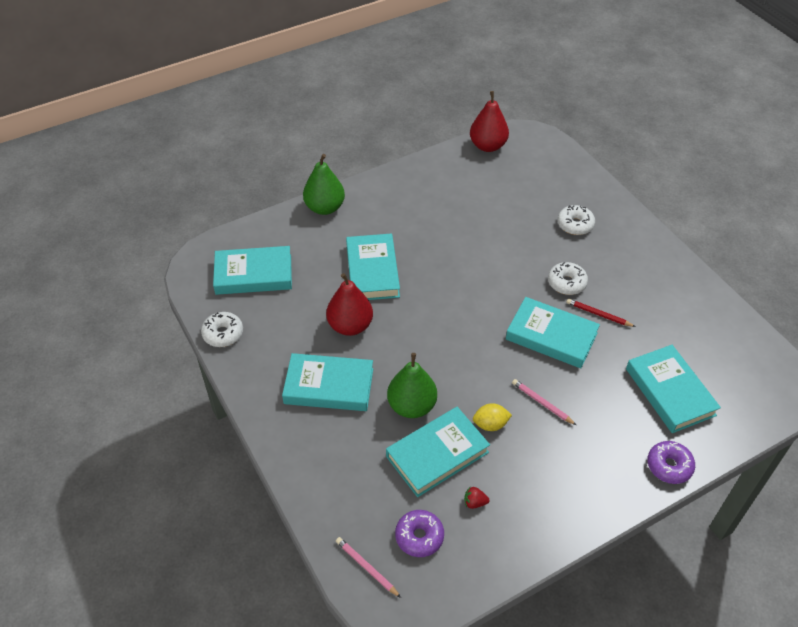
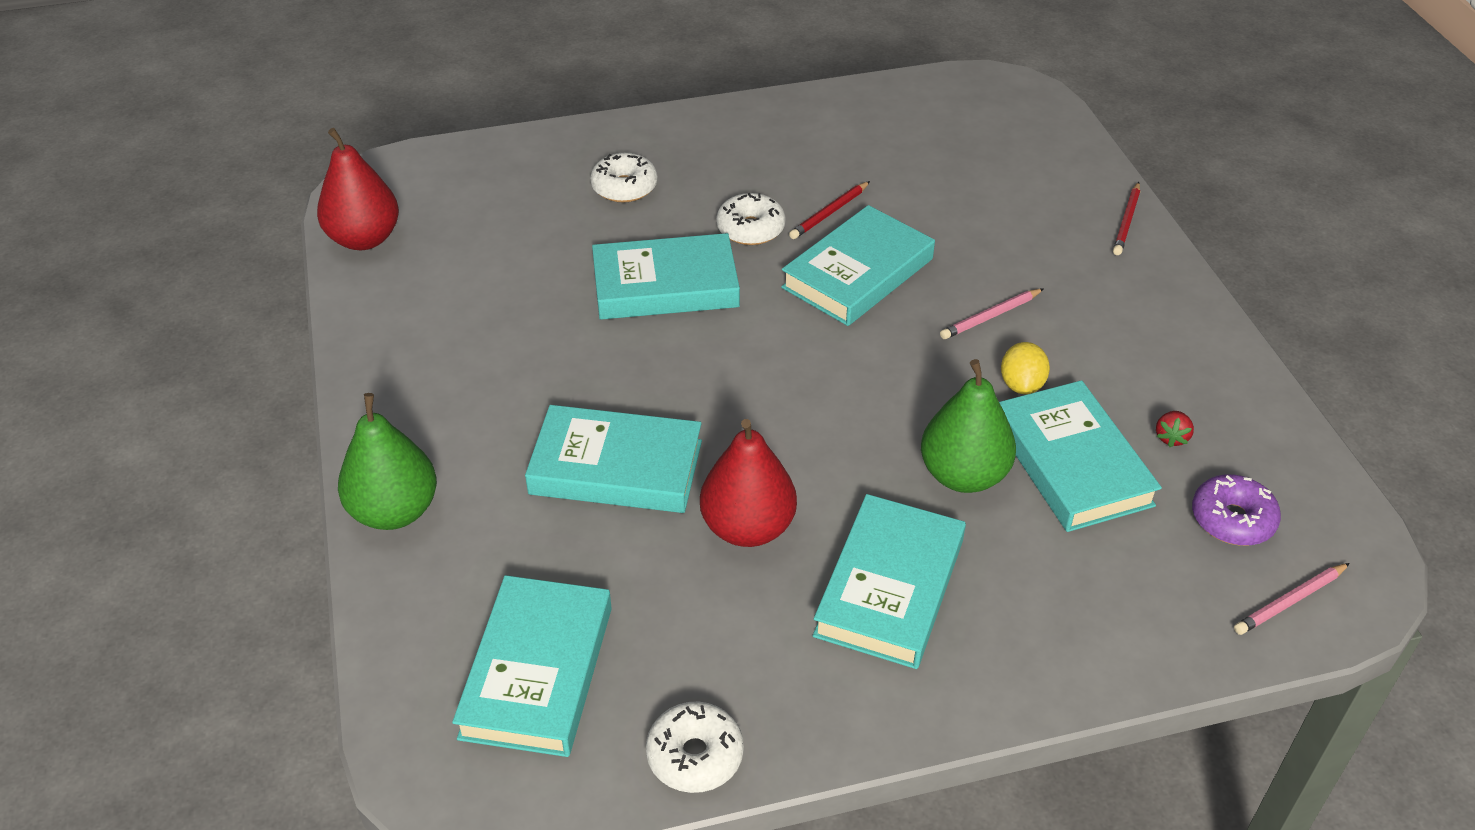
camera: 75 degrees left, 5 degrees down
turquoise book [626,345,721,433] -> turquoise book moved to [592,233,740,320]
purple donut [647,441,695,484] -> red pencil [1113,182,1140,255]

